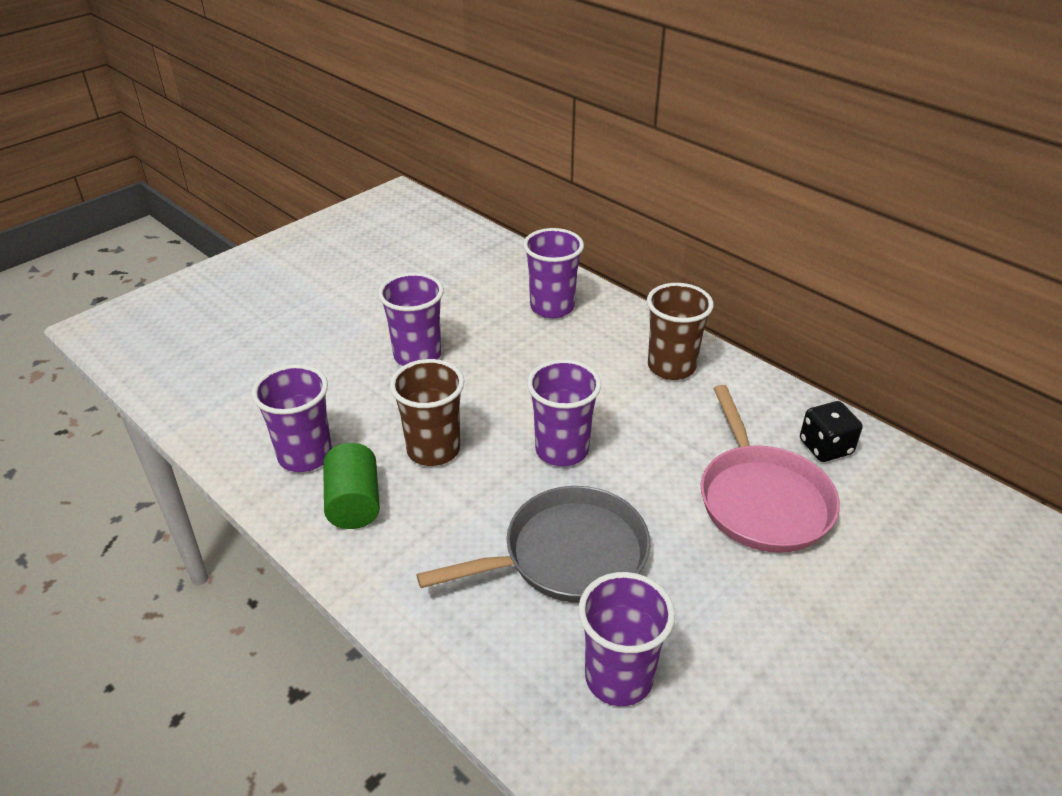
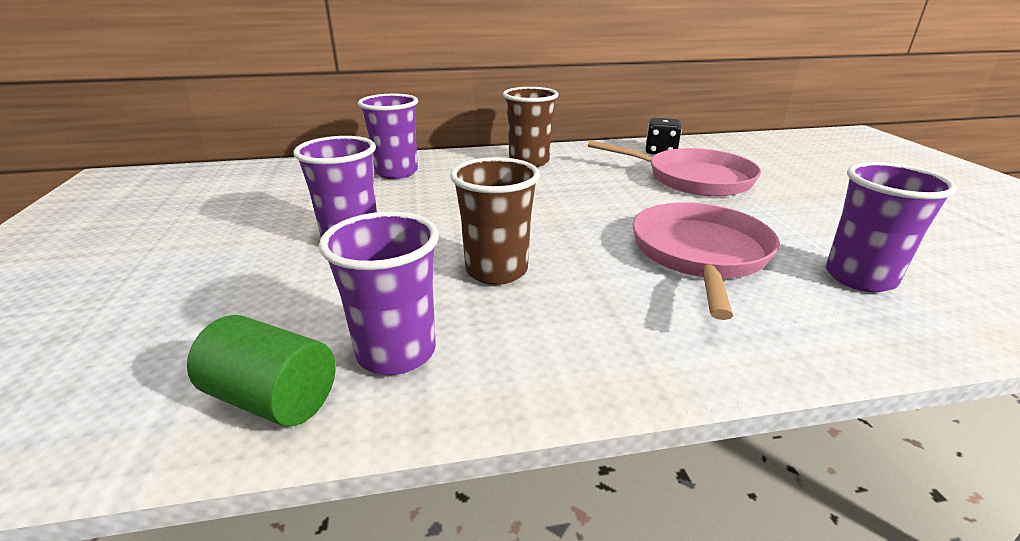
camera: 55 degrees left, 10 degrees down
green cylinder [323,443,380,529] -> green cylinder moved to [187,315,336,427]
grey pan [416,486,650,603] -> pink pan [633,202,779,320]
purple cup [527,359,601,466] -> none

